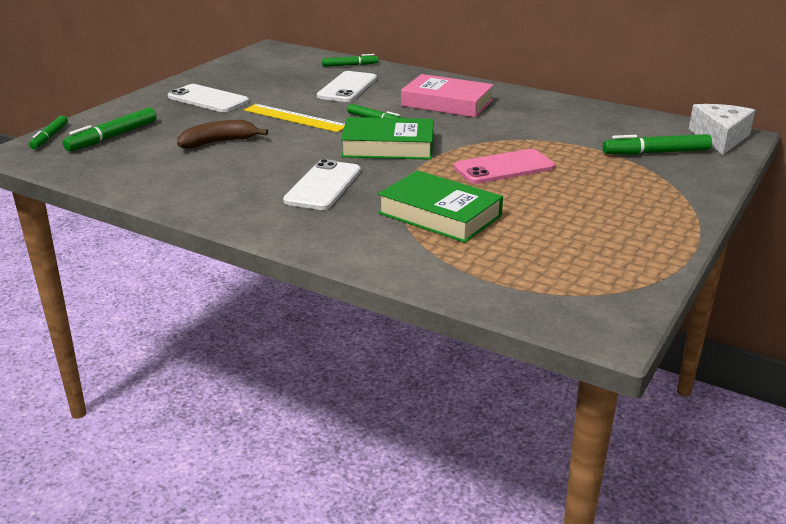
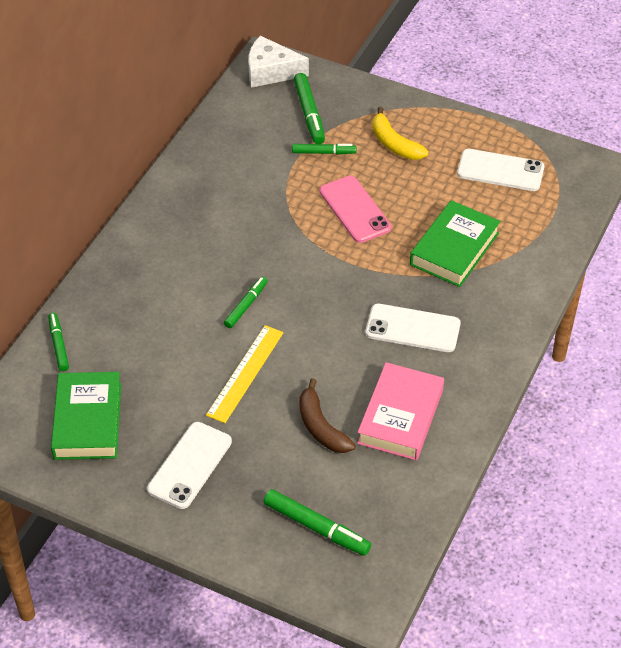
camera: 95 degrees left, 20 degrees up
green marker [29,115,68,149] -> green marker moved to [292,144,356,154]
white phone [317,71,377,102] -> white phone moved to [457,149,544,191]
green book [341,117,434,160] -> green book moved to [51,372,121,460]
pink book [401,74,494,118] -> pink book moved to [357,362,444,461]
none -> yellow banana [373,107,428,160]

